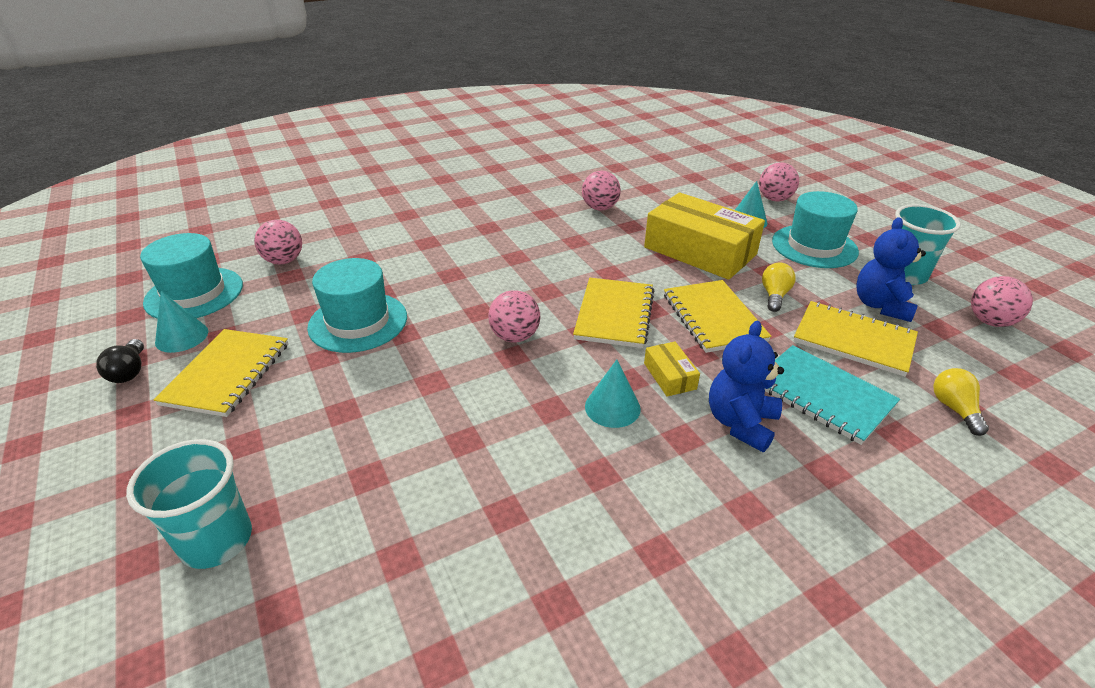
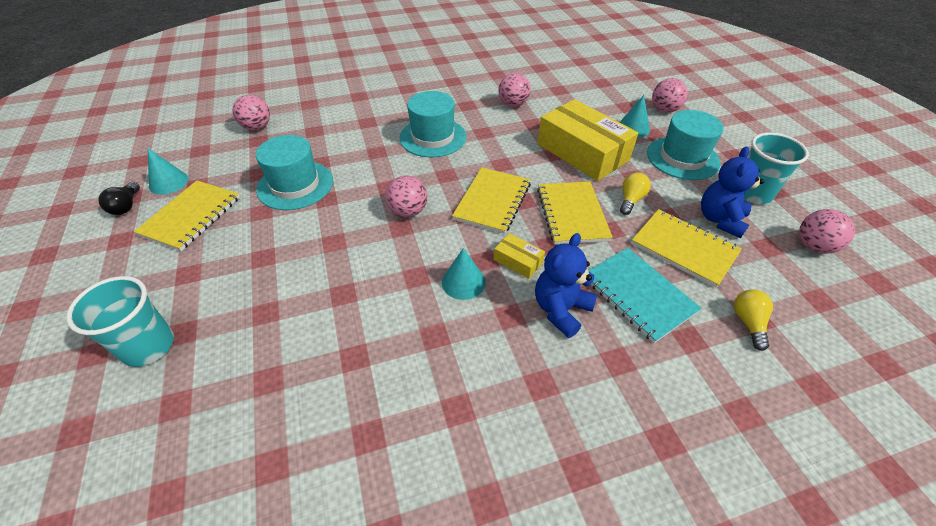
camera: 10 degrees right, 10 degrees up
turquoise hat [140,233,243,319] -> turquoise hat moved to [399,91,466,157]
yellow box [644,342,700,397] -> yellow box turned 45 degrees counterclockwise [494,233,545,279]

